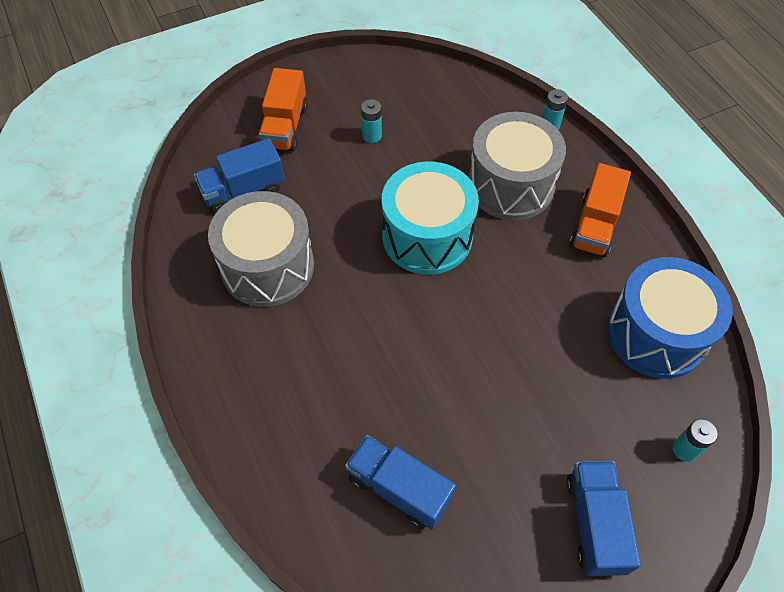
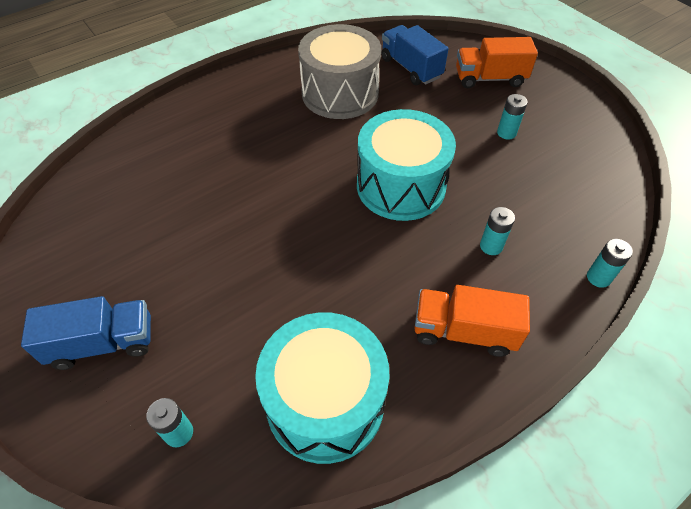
camera: 80 degrees right, 5 degrees down
blue truck [345,435,456,530] -> none
grey drum [468,112,566,220] -> turquoise battery [480,207,515,255]
blue drum [607,257,733,379] -> turquoise drum [255,312,390,464]

